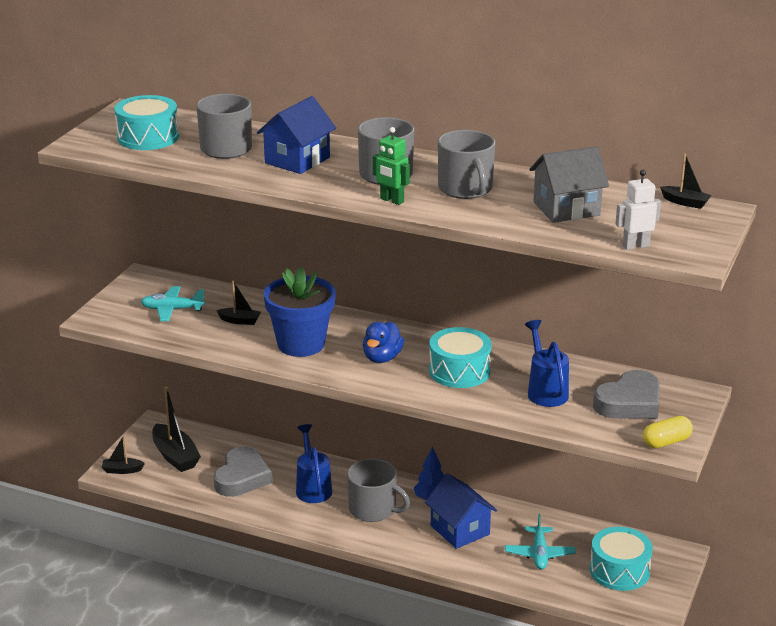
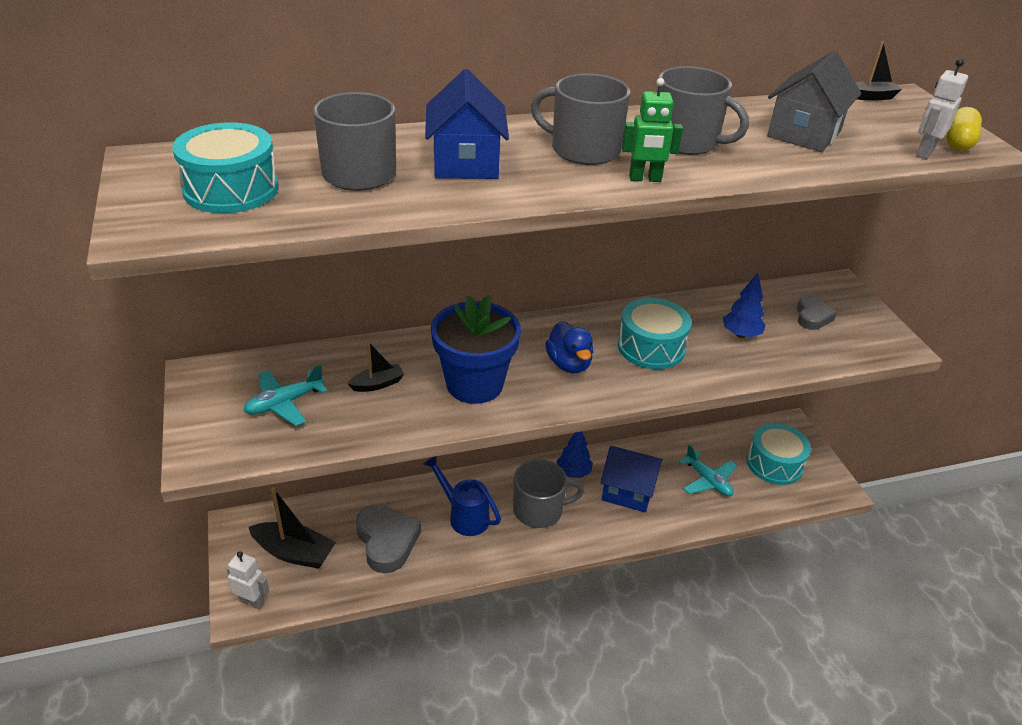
camera: 40 degrees left, 10 degrees up
black boat [102,435,145,474] -> white robot [226,551,269,610]
blue watering can [525,320,569,407] -> blue tree [723,273,766,338]
grey heart [593,370,660,419] -> grey heart [797,296,837,330], size x0.58
yellow capsule [643,416,693,448] -> yellow capsule moved to [946,107,982,151]

